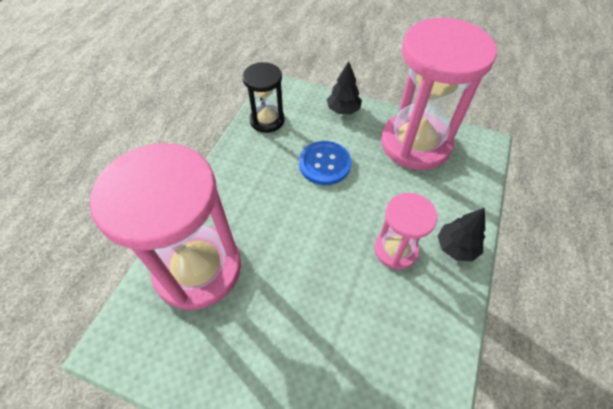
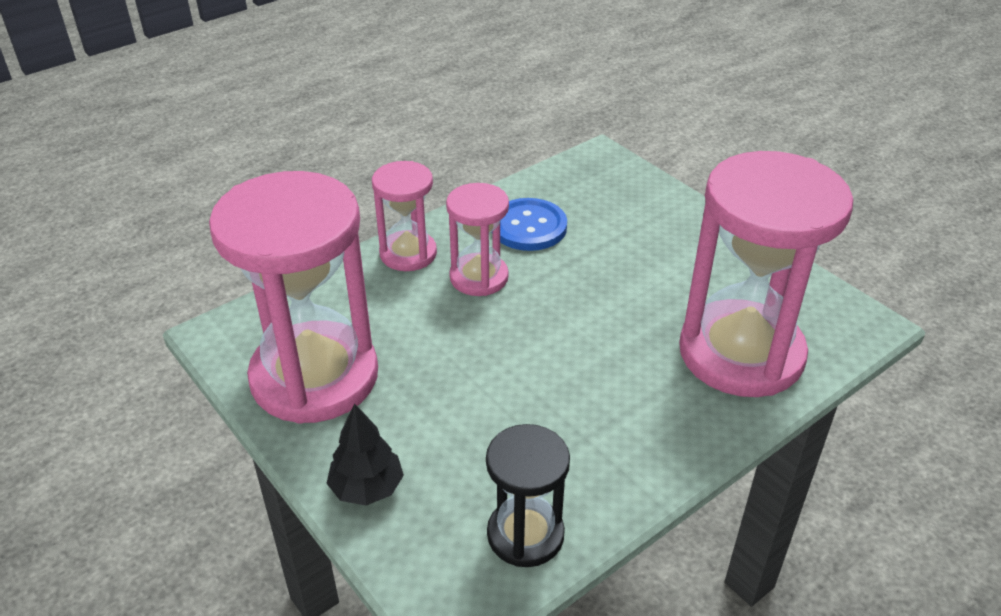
camera: 150 degrees left, 15 degrees down
blue button [299,141,351,185] -> blue button moved to [500,198,567,251]
black tree [438,208,485,261] -> pink hourglass [372,161,437,271]

